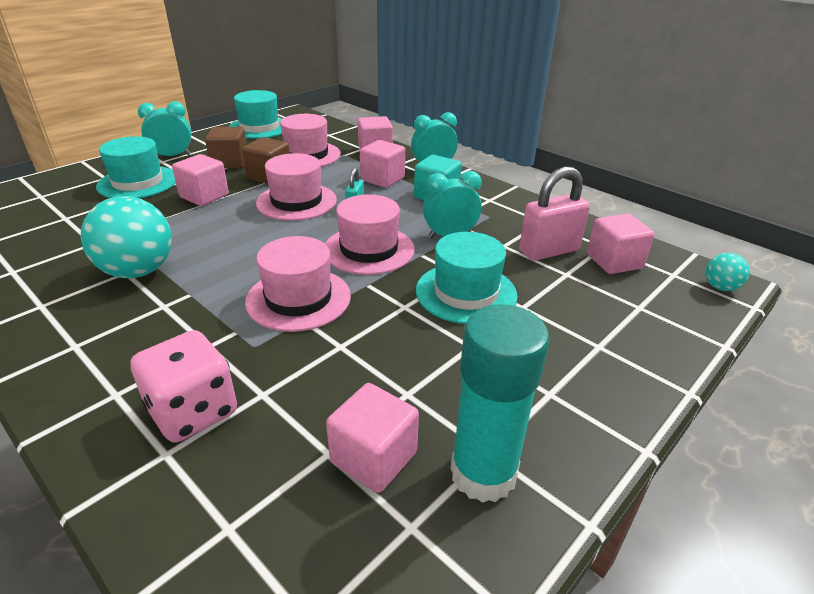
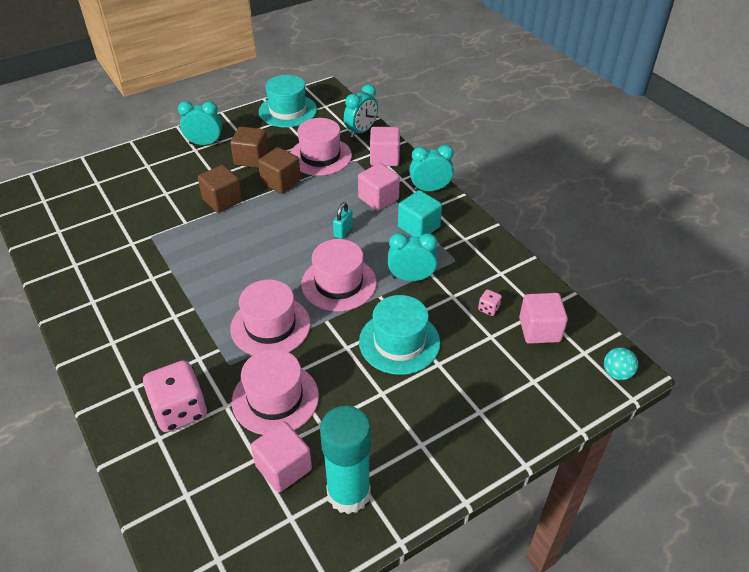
camera: 15 degrees right, 10 degrees up
turquoise ball [81,196,172,278] -> none
turquoise hat [96,136,176,198] -> none
pink cube [172,154,229,206] -> brown cube [198,165,242,213]
pink hat [256,153,337,221] -> pink hat moved to [232,349,319,435]
pink padlock [519,167,590,261] -> pink dice [478,289,502,316]
none -> turquoise clock [344,84,378,138]

